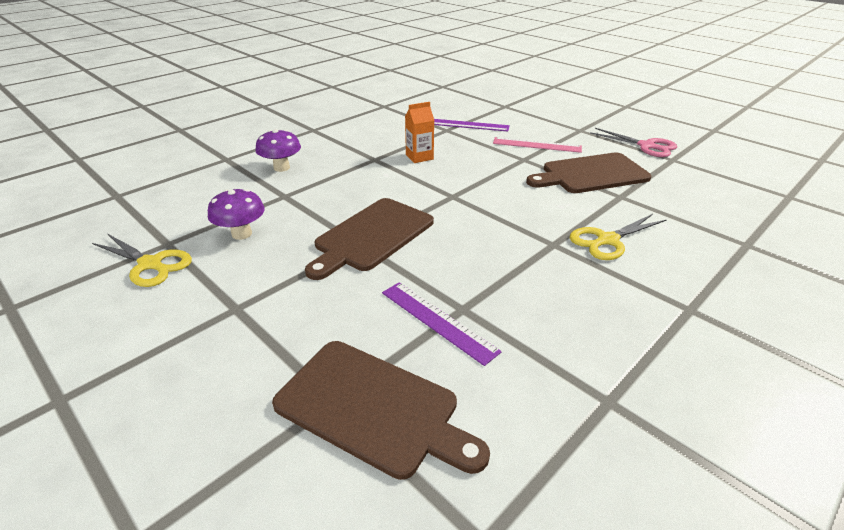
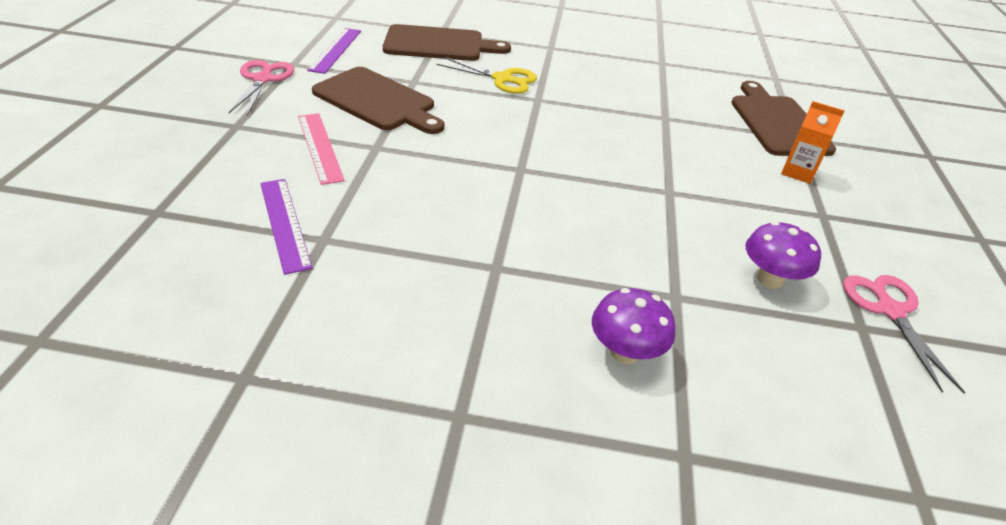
camera: 130 degrees left, 5 degrees up
yellow scissors [92,234,192,287] -> pink scissors [843,275,965,393]
brown cutting board [305,198,434,280] -> brown cutting board moved to [383,24,511,61]
purple ruler [382,282,502,366] -> purple ruler moved to [307,28,361,74]
orange carton [405,102,434,163] -> orange carton moved to [781,101,845,184]

